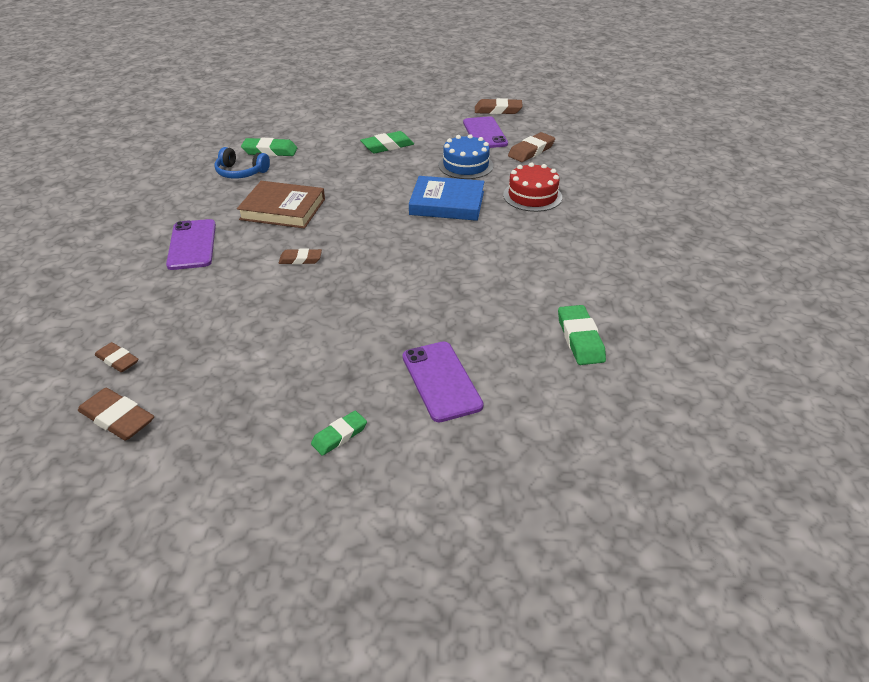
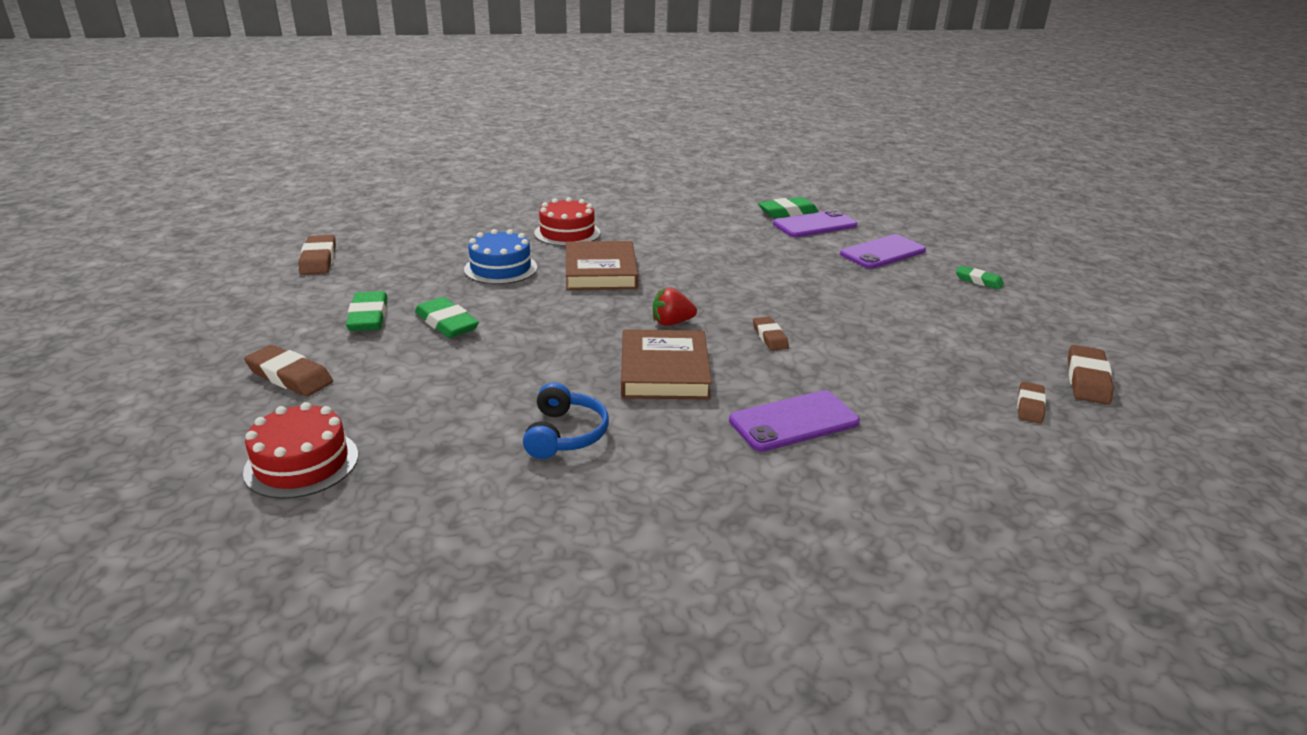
camera: 105 degrees left, 10 degrees down
green eraser [241,138,297,156] -> green eraser moved to [346,291,388,331]
blue book [409,176,485,221] -> brown book [566,241,638,290]
purple phone [463,116,508,148] -> purple phone moved to [773,210,857,237]
brown eraser [508,132,555,162] -> brown eraser moved to [244,345,333,396]
none -> red cake [243,402,358,499]
none -> red strawberry [653,287,697,326]

